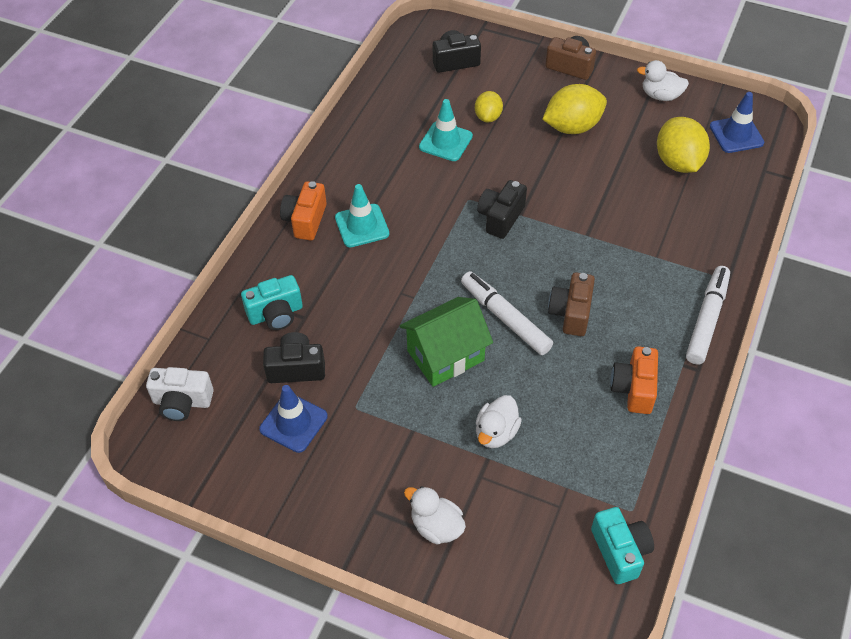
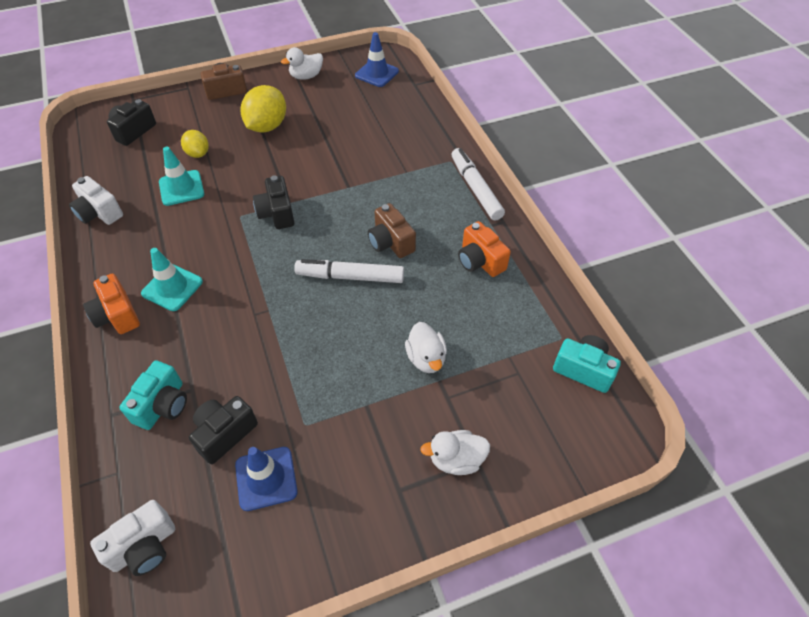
camera: 45 degrees left, 0 degrees up
green house [399,297,493,387] -> none
yellow lemon [657,117,710,173] -> none
none -> white camera [69,176,123,225]

